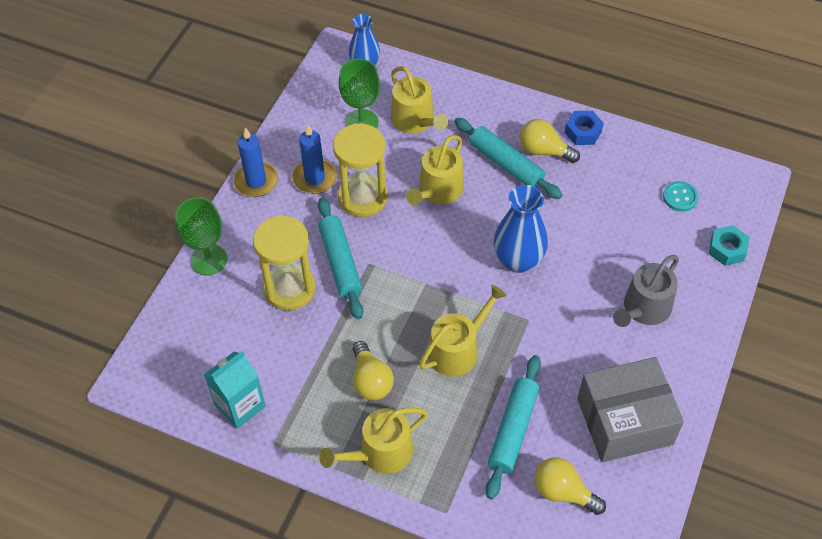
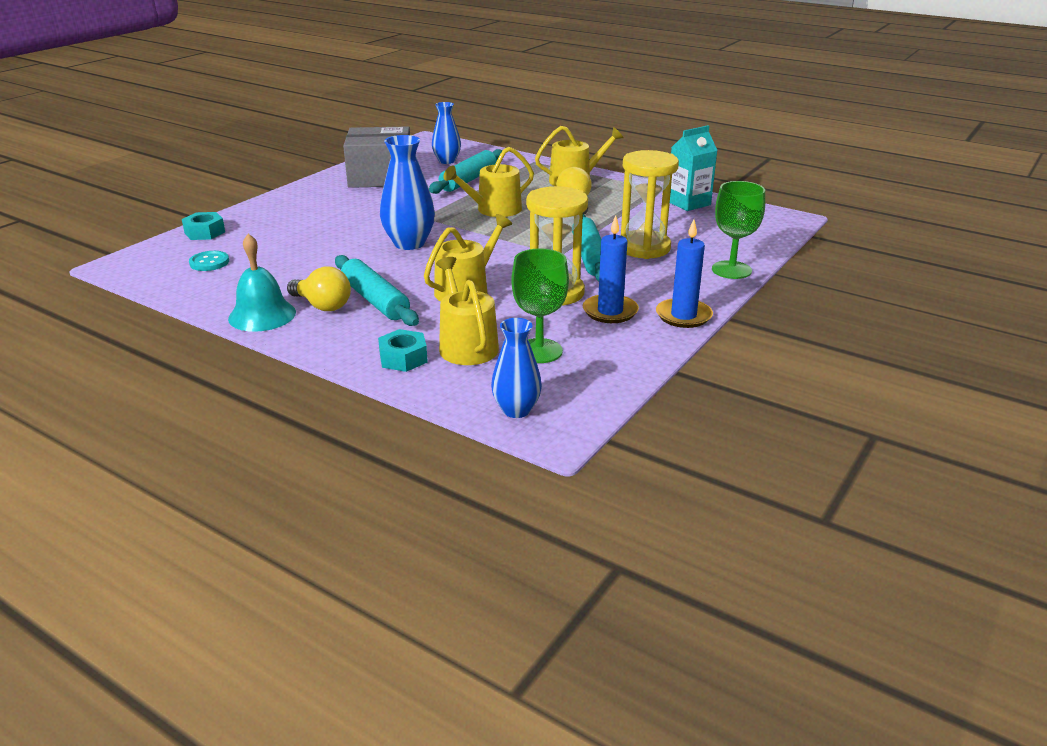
camera: 170 degrees left, 25 degrees down
yellow light bulb [534,457,606,515] -> blue vase [432,102,461,164]
blue nut [565,111,604,145] -> turquoise bell [228,234,296,332]
grey watering can [613,255,679,327] -> none
none -> turquoise nut [378,329,428,372]

